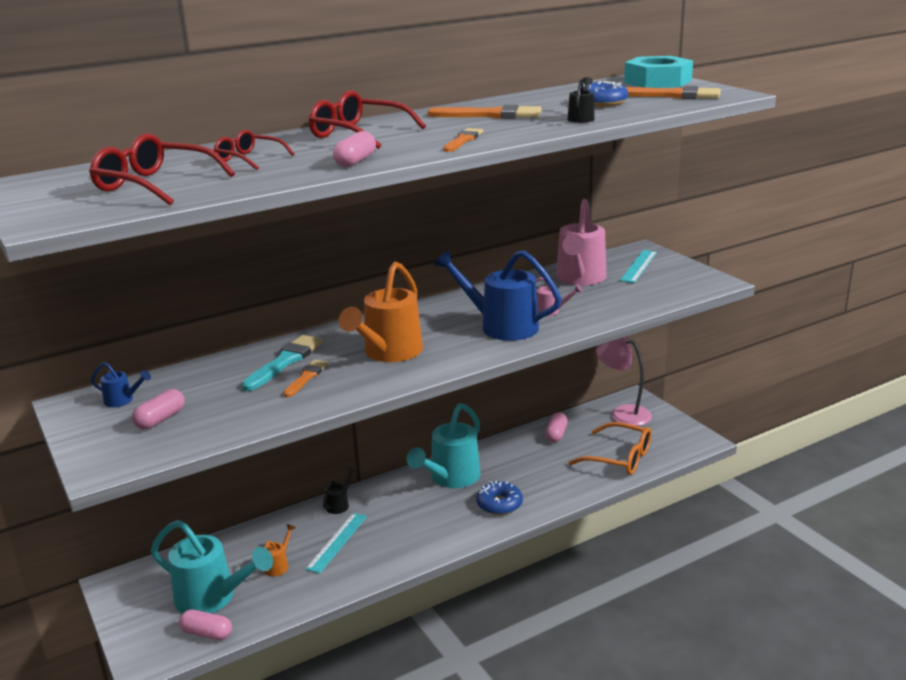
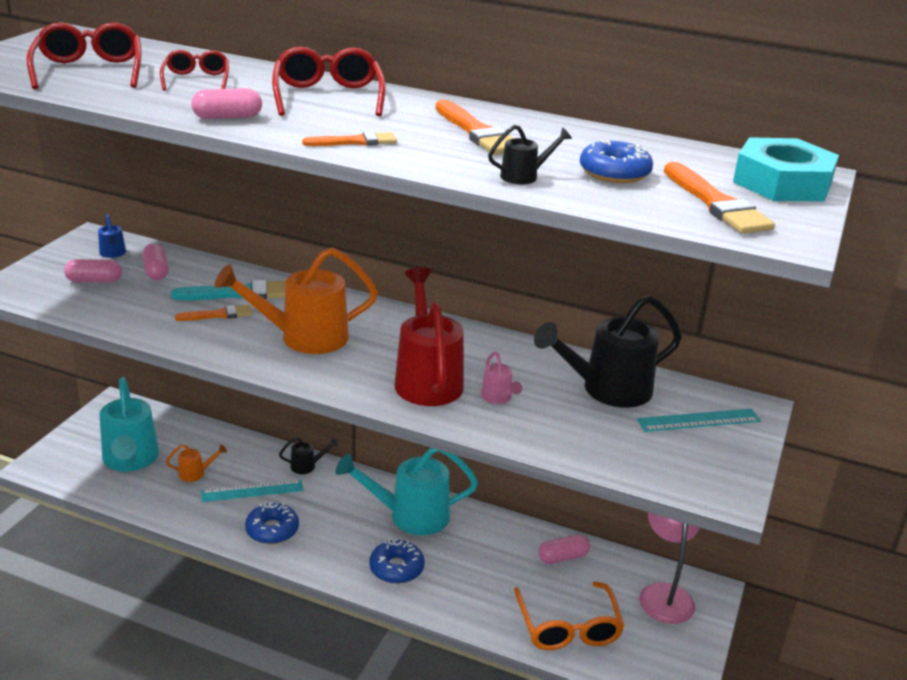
camera: 50 degrees right, 5 degrees up
pink capsule [179,609,232,640] -> pink capsule moved to [142,244,169,280]
blue watering can [433,250,562,341] -> red watering can [395,267,464,406]
pink watering can [556,199,607,285] -> black watering can [534,295,682,408]
none -> blue donut [245,502,299,544]

